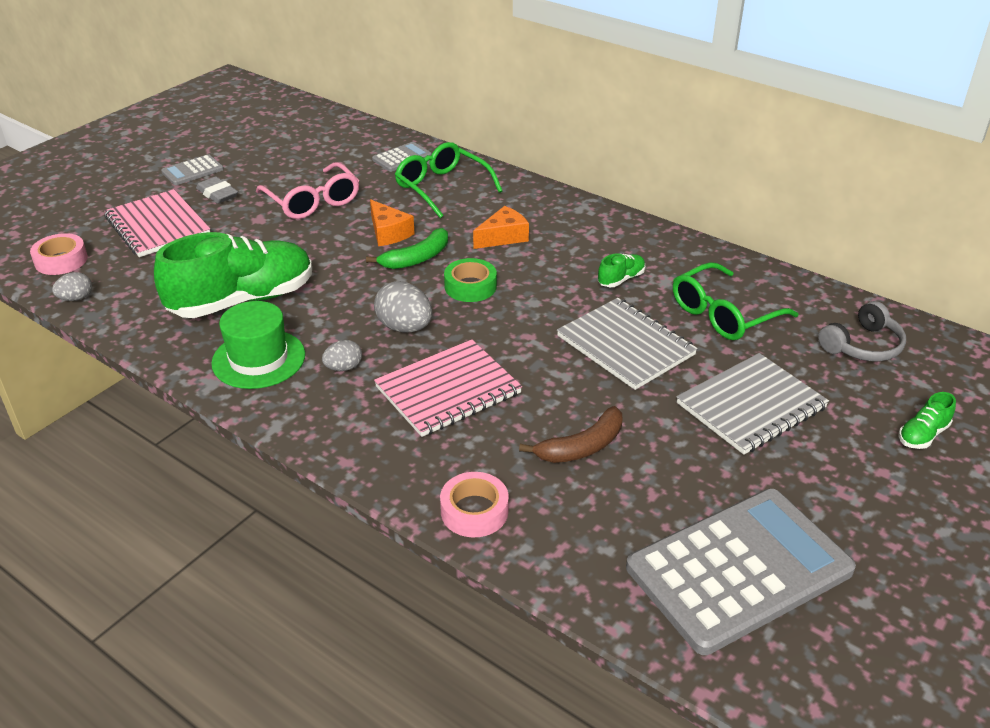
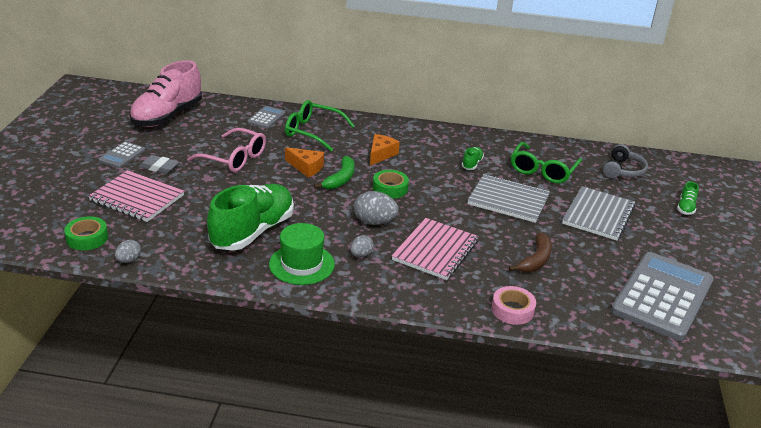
camera: 30 degrees left, 5 degrees down
pink tape [30,233,88,275] -> green tape [64,216,108,250]
none -> pink shoe [130,60,202,127]

